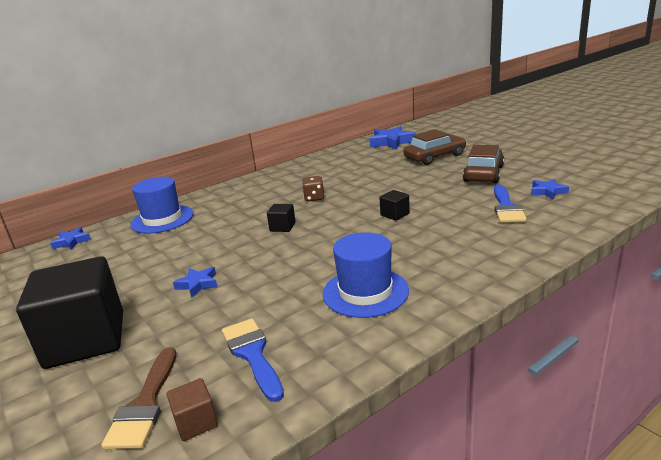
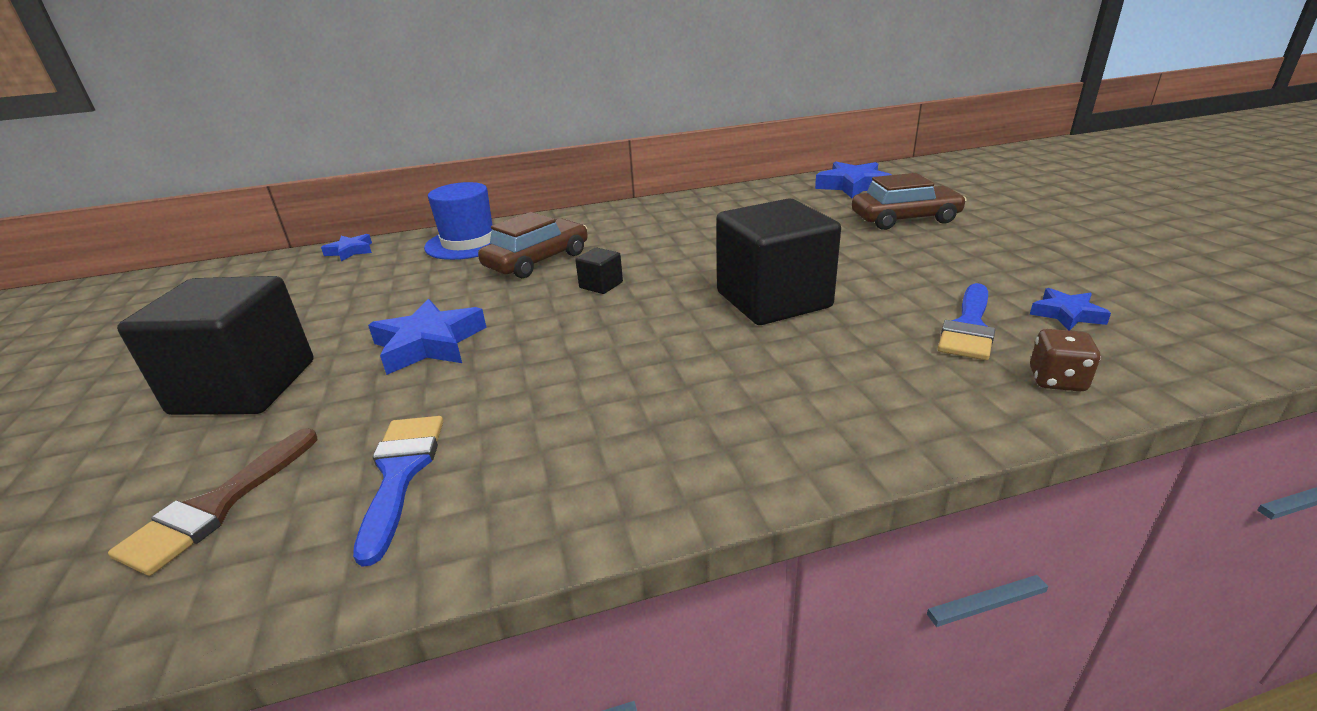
camera: 20 degrees right, 5 degrees up
brown cube [167,378,218,441] -> none
blue star [173,267,218,298] -> blue star [368,299,487,375], size x1.74
brown dice [302,176,325,201] -> brown dice moved to [1030,329,1101,392]
blue hat [323,232,409,318] -> none
black cube [379,190,410,221] -> black cube [716,198,841,325], size x2.46
brown car [463,145,504,183] -> brown car moved to [478,212,588,278]

